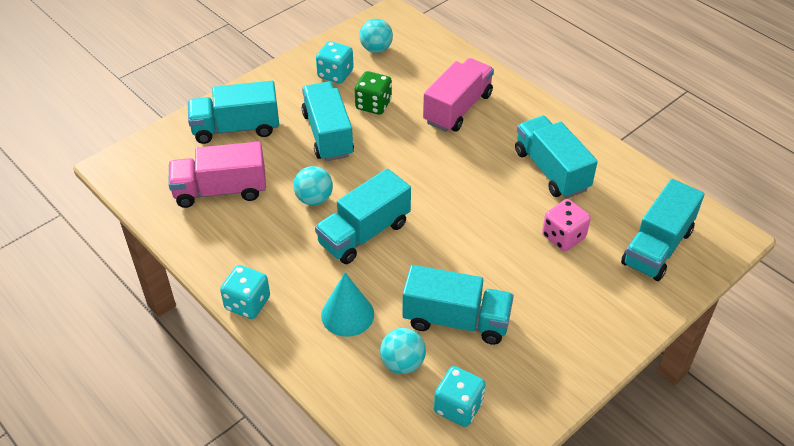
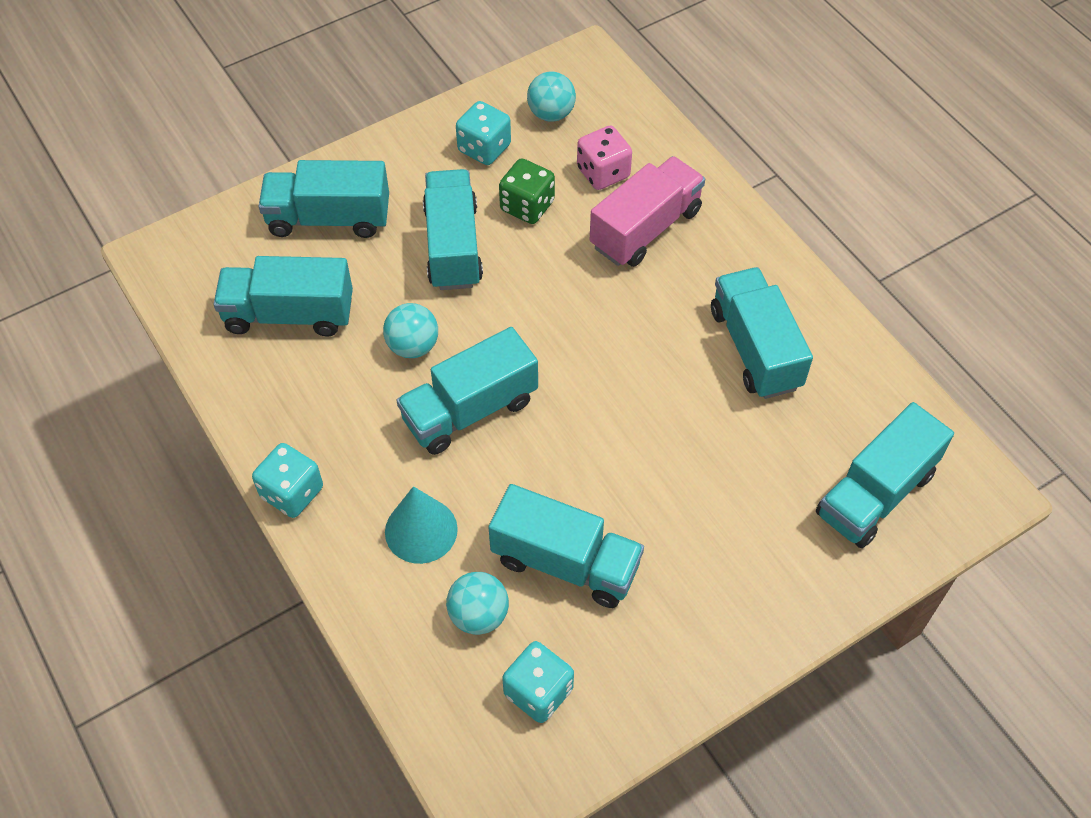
camera: 10 degrees right, 10 degrees up
pink truck [168,141,266,208] -> turquoise truck [213,256,353,337]
pink dice [542,199,591,251] -> pink dice moved to [577,126,632,190]

